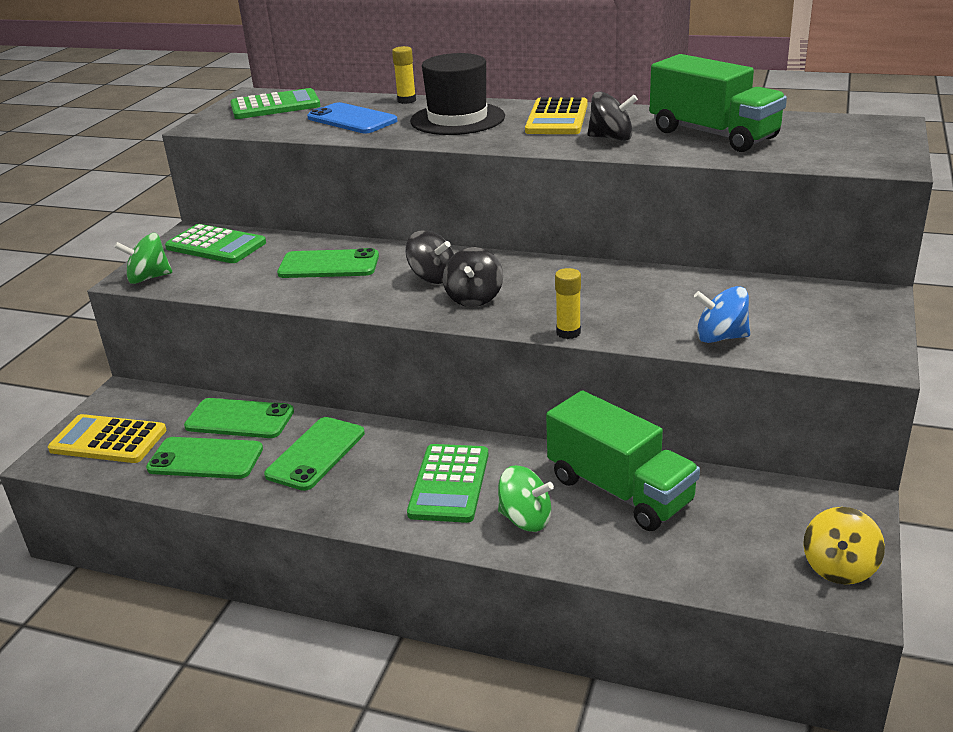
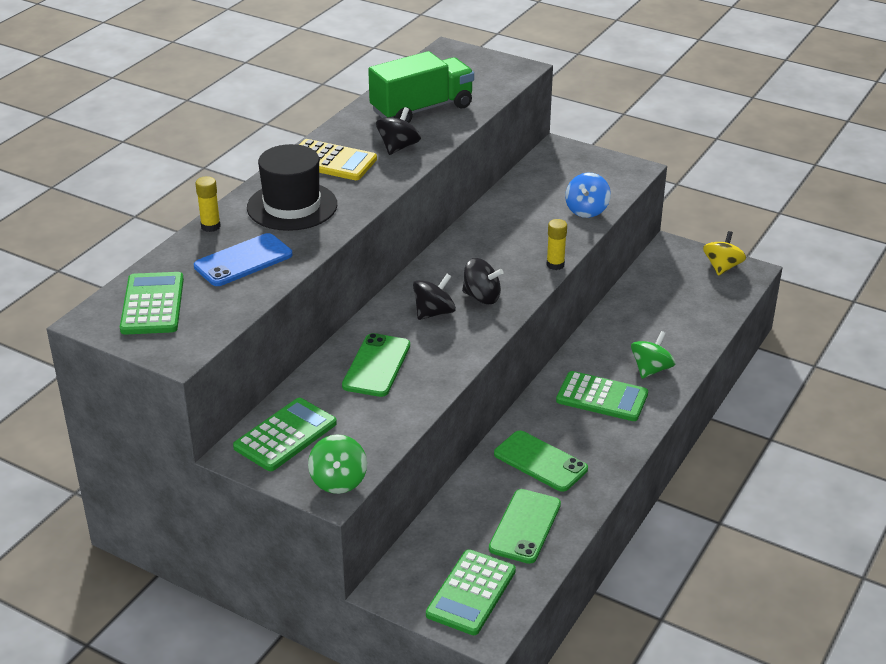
camera: 80 degrees left, 5 degrees up
yellow calculator [48,414,166,463] -> green calculator [426,549,516,635]
green phone [184,398,294,438] -> none
green truck [546,390,700,531] -> none
yellow spinning top [803,507,885,584] -> yellow spinning top turned 105 degrees counterclockwise [703,231,746,276]

